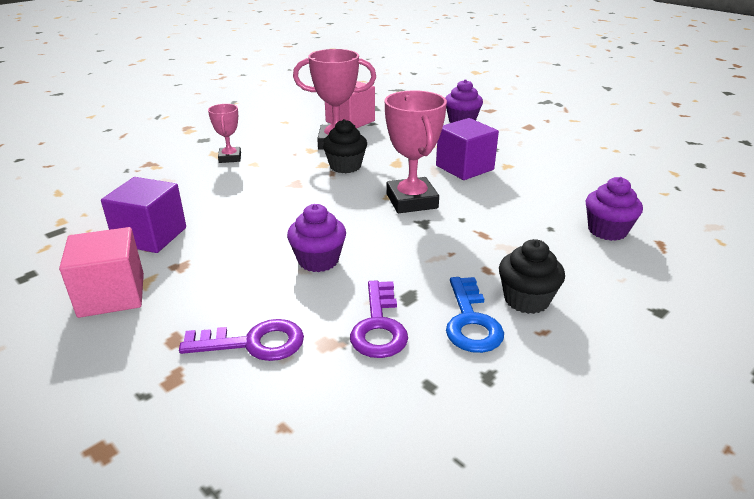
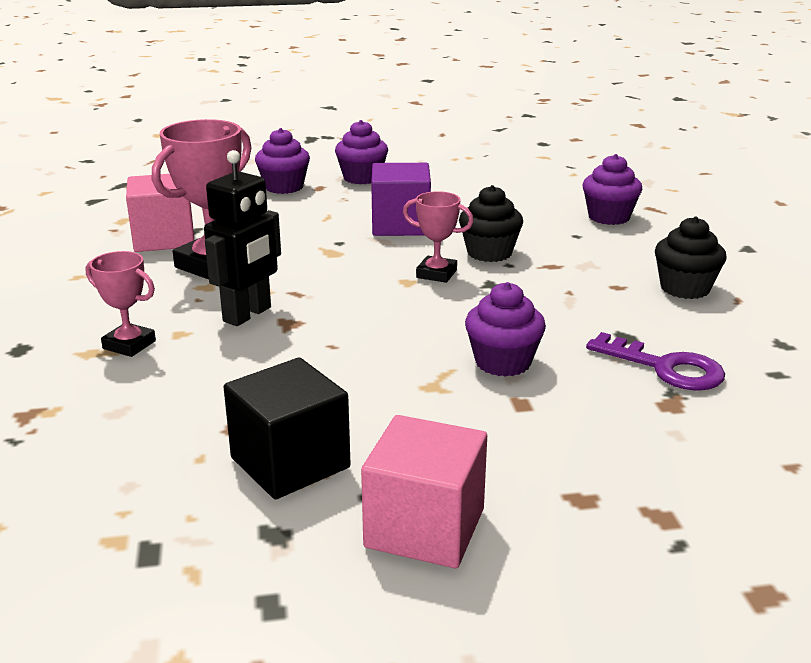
camera: 55 degrees left, 5 degrees down
purple cube [101,177,186,253] -> black cube [224,357,351,499]
purple key [179,319,304,361] -> none
black cupcake [322,119,367,173] -> black cupcake moved to [459,185,523,262]
pink trophy [385,90,447,213] -> pink trophy [403,191,474,283], size x0.57
blue key [446,277,504,353] -> none
none -> black robot [204,150,281,326]
none -> purple cupcake [335,120,388,184]

